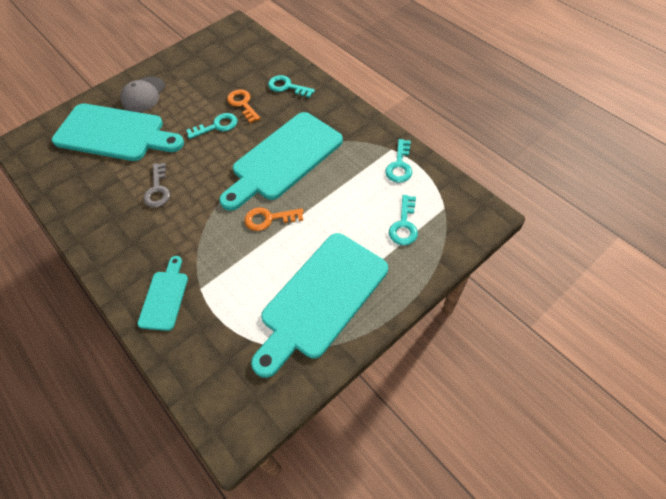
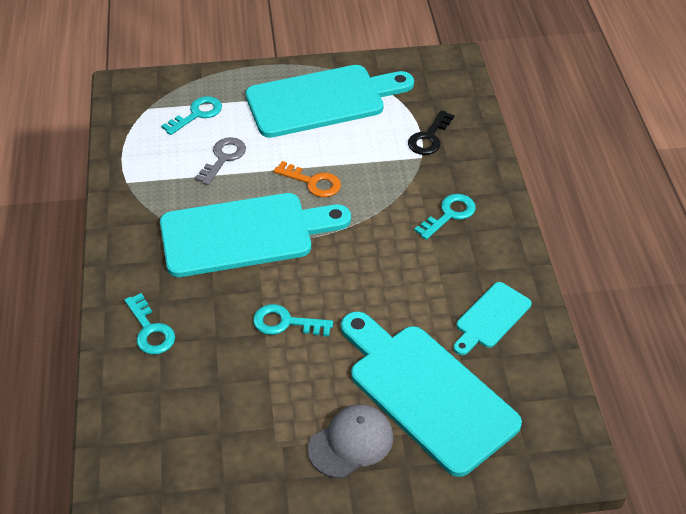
camera: 150 degrees left, 10 degrees down
turquoise cutting board [137,256,188,331] -> turquoise cutting board moved to [453,282,532,355]
grey key [143,163,170,208] -> grey key moved to [195,137,246,185]
orange key [227,89,261,123] -> none
turquoise key [385,139,412,183] -> turquoise key moved to [414,194,476,240]
none -> black key [408,110,455,155]

